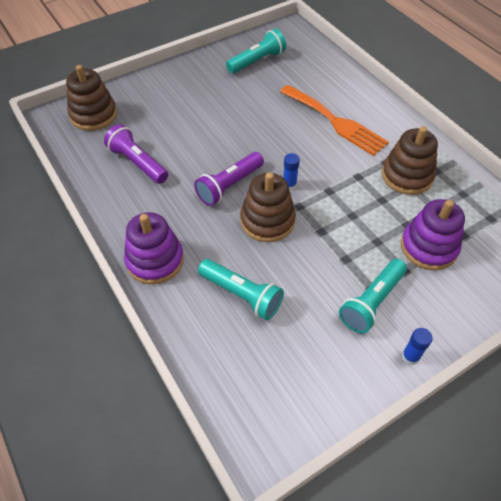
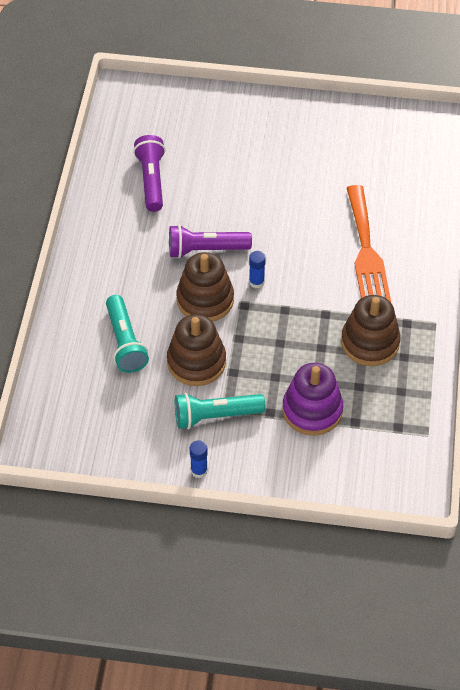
camera: 40 degrees right, 0 degrees up
brown stacking toy [66,65,117,131] -> brown stacking toy moved to [167,314,226,386]
purple stacking toy [124,212,184,285] -> none
turquoise flashlight [226,29,286,74] -> none

